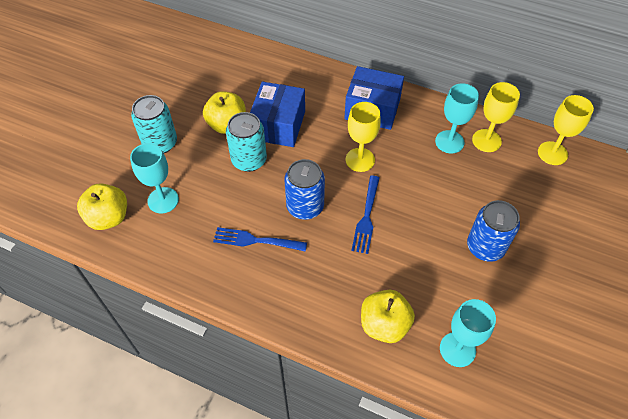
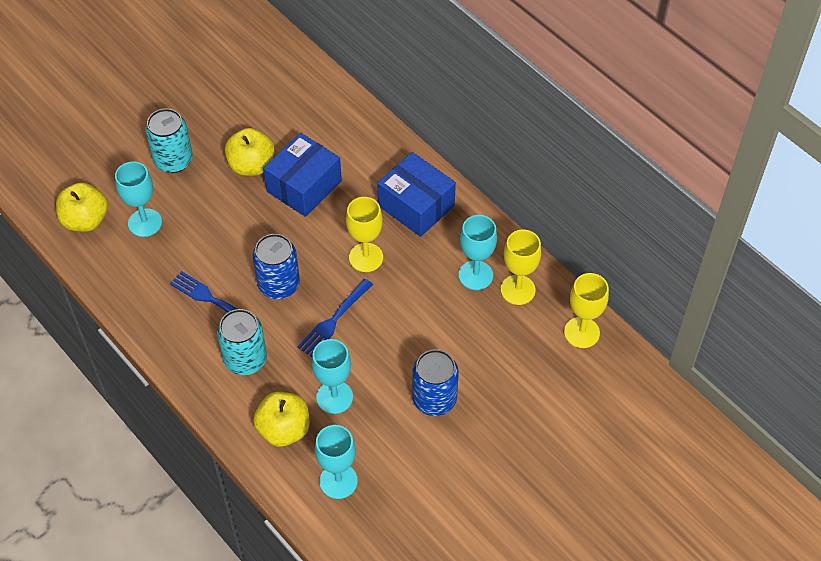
camera: 25 degrees right, 0 degrees up
turquoise can [226,112,267,172] -> turquoise can moved to [217,309,267,375]
none -> turquoise goblet [312,339,353,414]

